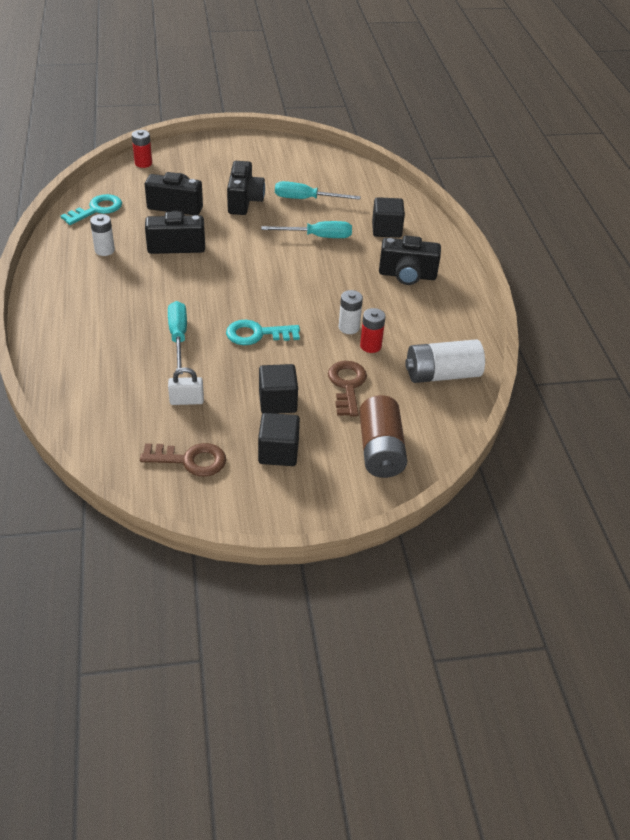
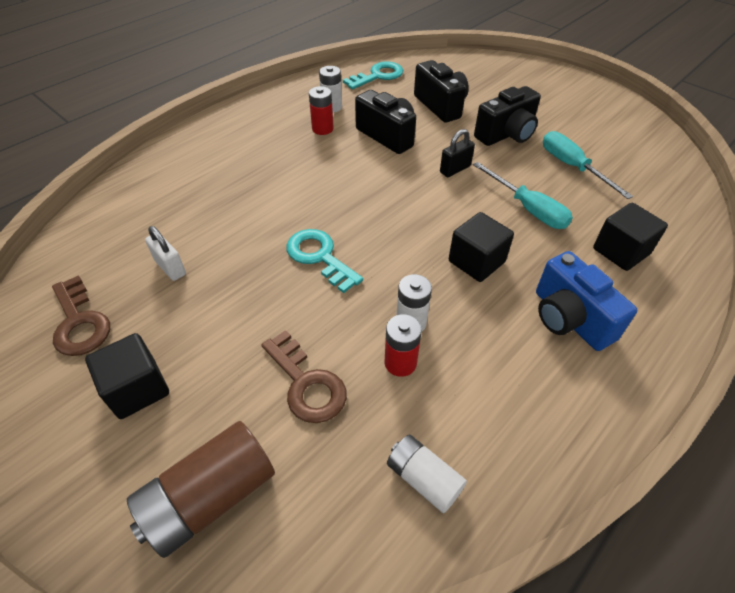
camera: 55 degrees right, 5 degrees up
turquoise key [61,194,122,225] -> turquoise key turned 45 degrees counterclockwise [343,61,403,90]
red battery [132,130,152,168] -> red battery moved to [309,86,334,135]
turquoise screwdriver [168,301,187,374] -> none
black cube [259,364,298,414] -> black cube moved to [449,212,514,282]
brown key [328,361,367,417] -> brown key turned 90 degrees clockwise [261,330,347,423]
black camera [379,236,441,285] -> blue camera [536,251,637,351]
white battery [405,339,485,383] -> white battery [387,435,467,513], size x0.60
none -> black padlock [440,129,475,177]

